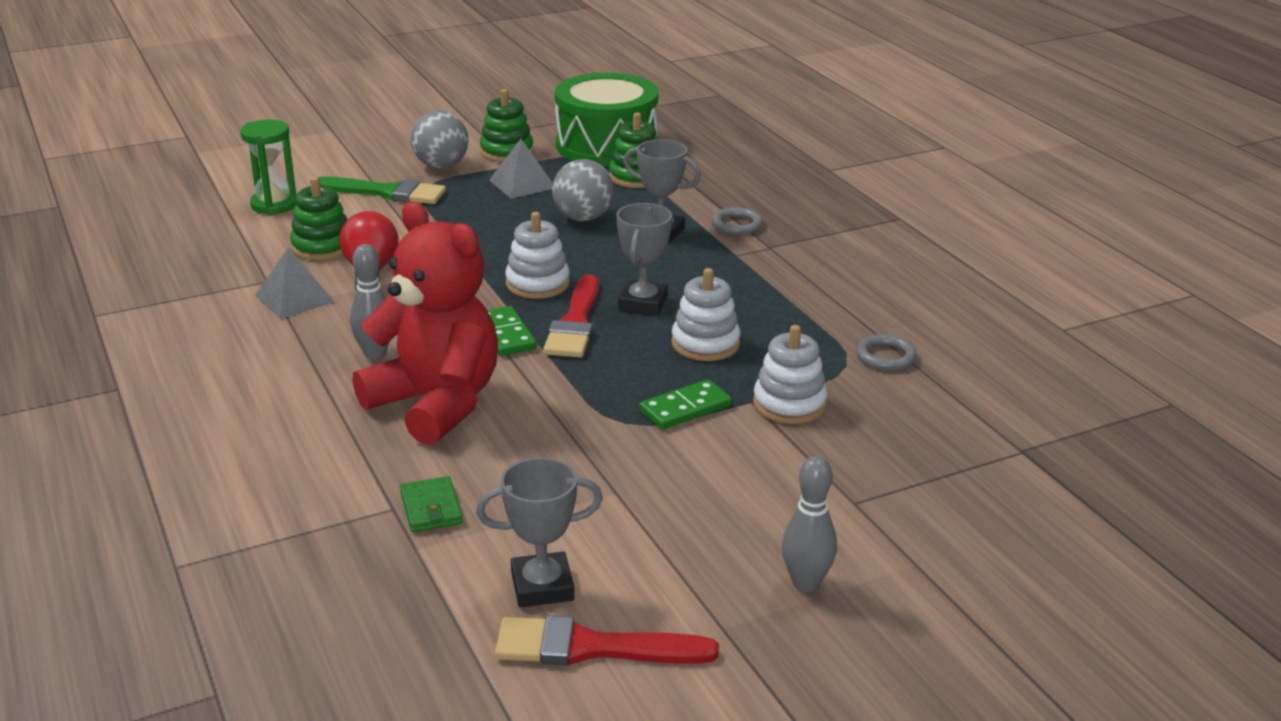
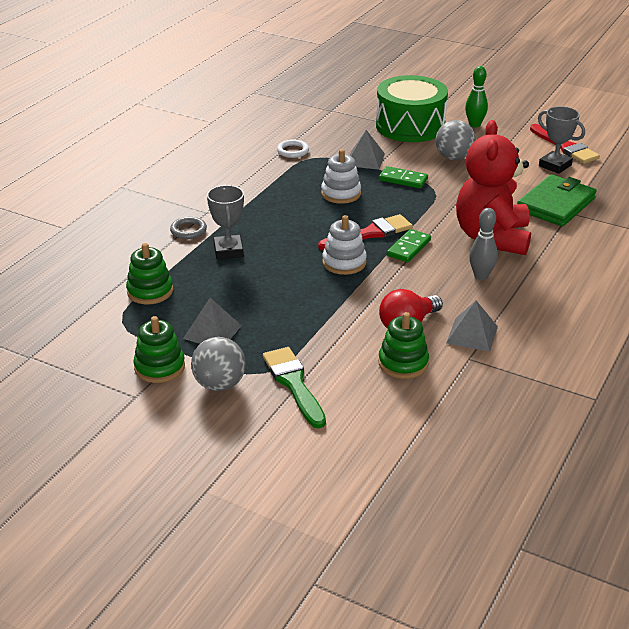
camera: 125 degrees left, 5 degrees up
green hourglass [240,119,297,215] -> none
green wallet [400,476,463,532] -> green wallet [517,174,596,226], size x2.05
grey ball [552,159,614,221] -> grey ball moved to [436,120,476,160]
green drum [555,73,659,166] -> green drum moved to [376,75,448,142]
grey trophy [617,203,672,315] -> none
white stacking toy [753,325,828,424] -> grey pyramid [350,130,385,170]
grey bowling pin [782,456,837,592] -> green bowling pin [465,66,488,128]
grey ring [856,334,917,371] -> white ring [277,140,309,158]

